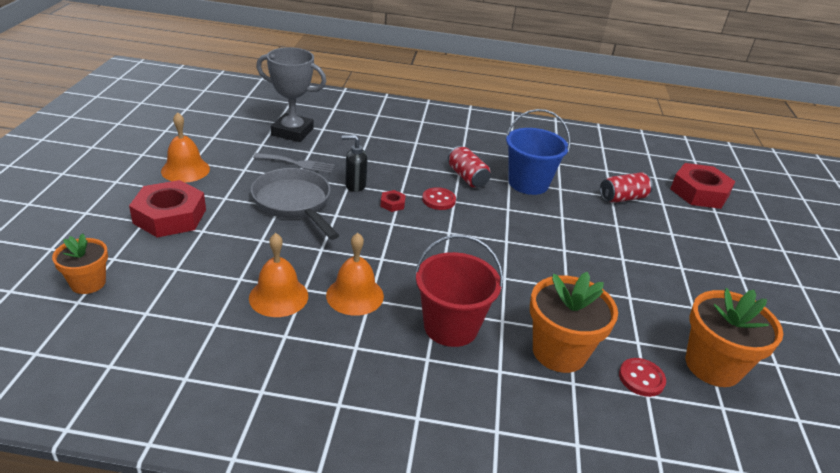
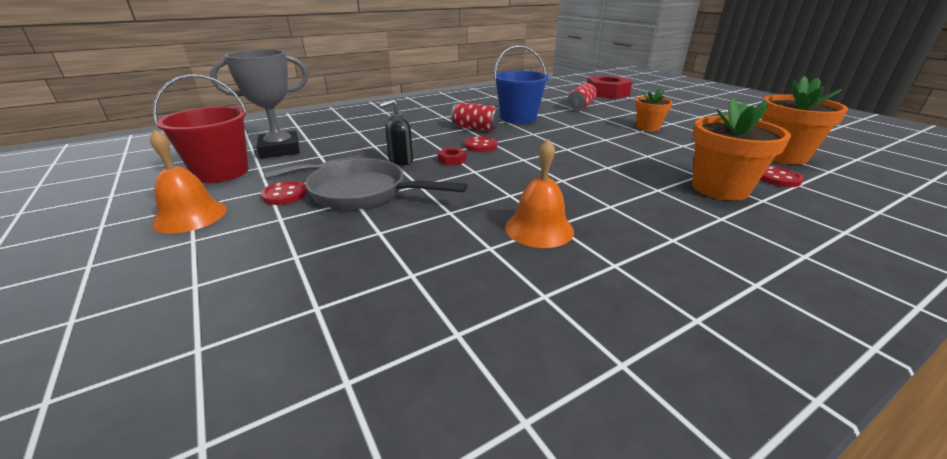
camera: 35 degrees left, 5 degrees down
orange flower pot [52,233,108,294] -> orange flower pot moved to [635,88,673,131]
red nut [129,180,206,238] -> none
orange bell [249,233,308,317] -> none
red bucket [415,235,503,347] -> red bucket moved to [153,74,248,183]
none -> red button [261,181,308,205]

